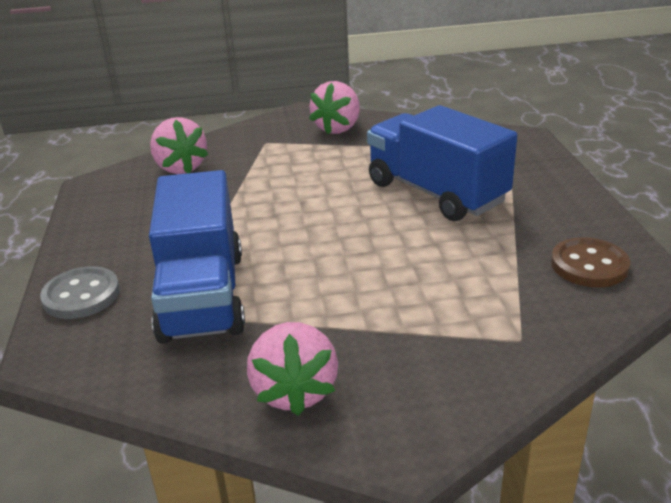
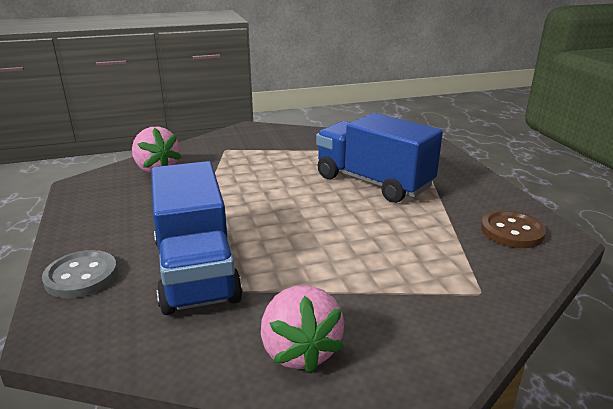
camera: 10 degrees left, 5 degrees down
pink strawberry [309,81,360,135] -> none

